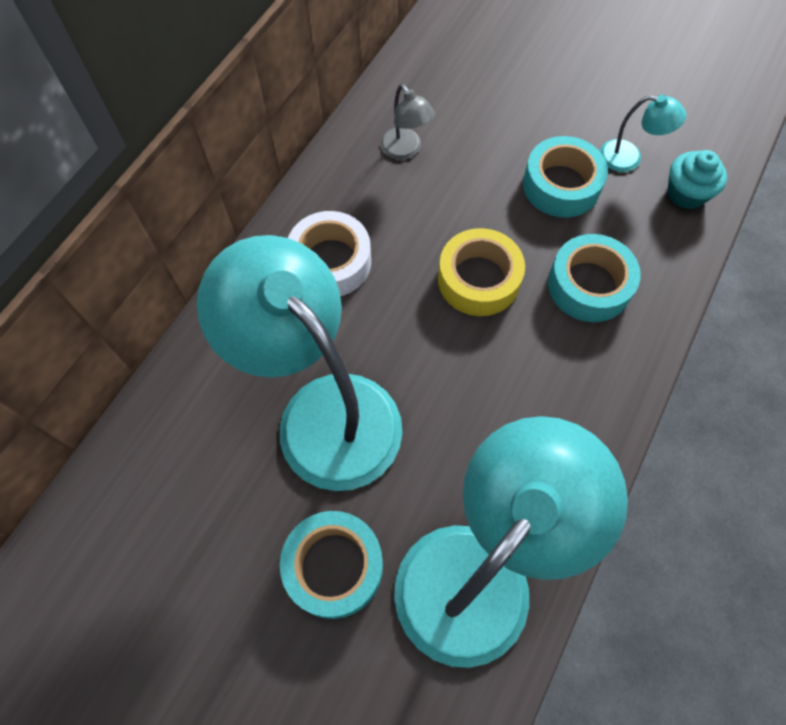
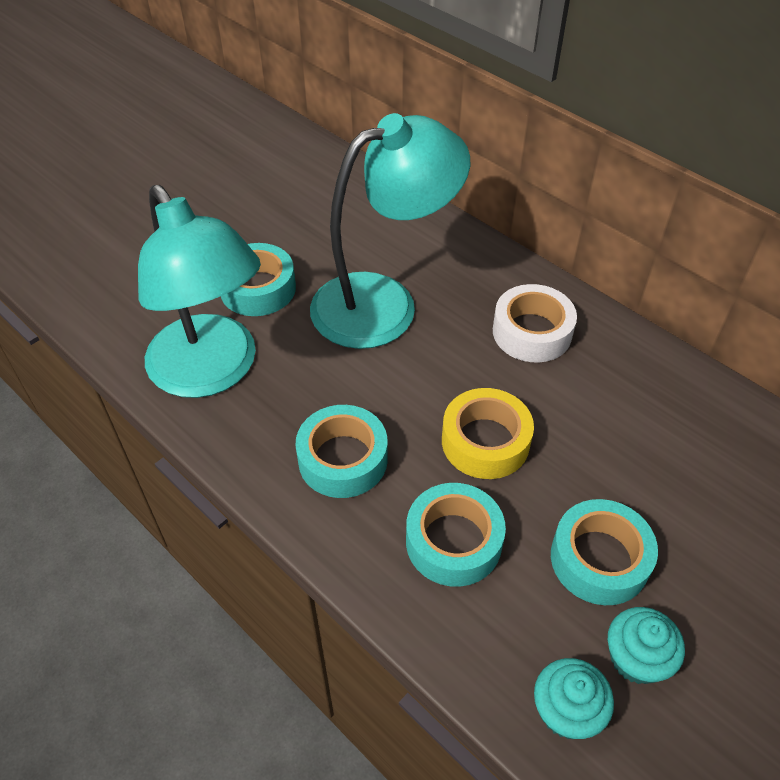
camera: 105 degrees right, 15 degrees down
grey lamp [380,84,435,160] -> none
turquoise lamp [600,95,686,172] -> turquoise cupcake [608,607,685,684]
none -> turquoise tape [295,405,388,498]

